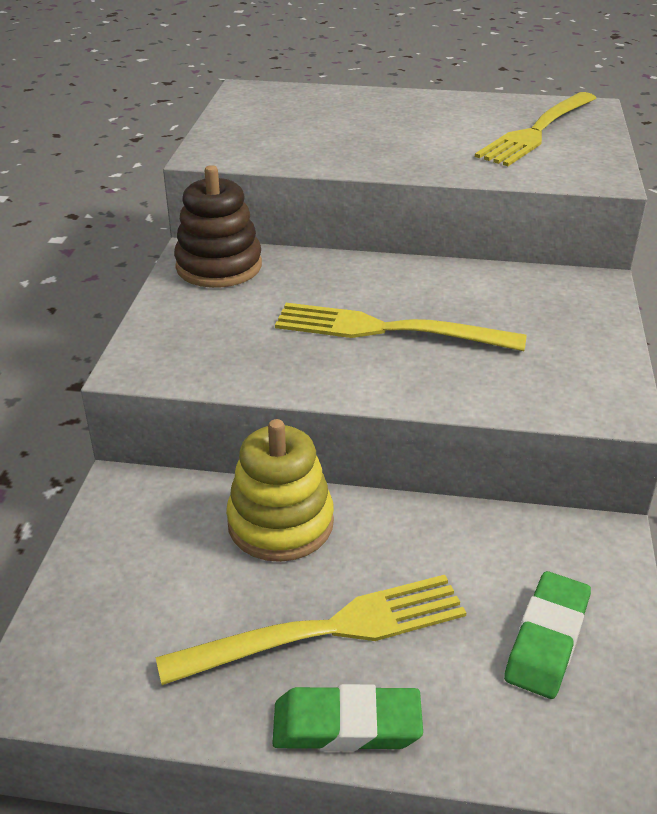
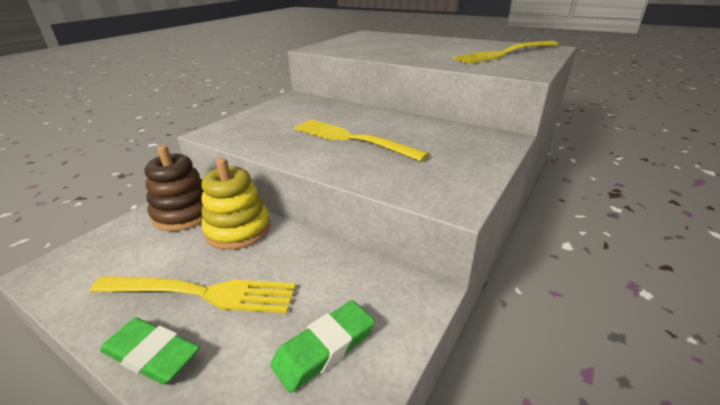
camera: 25 degrees right, 5 degrees down
brown stacking toy [174,165,262,288] -> brown stacking toy moved to [145,145,203,231]

